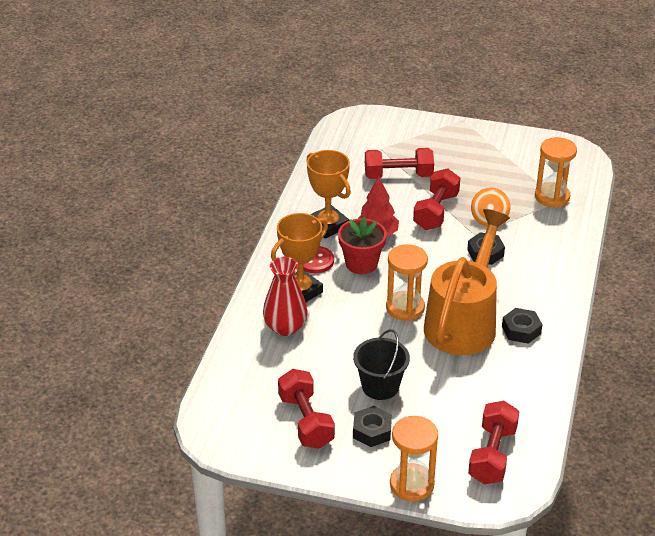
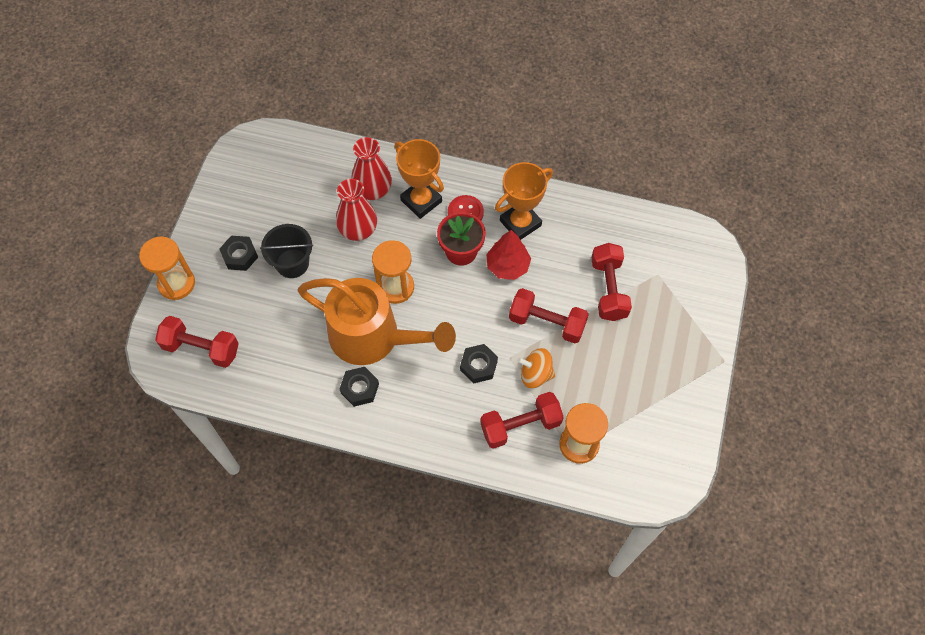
camera: 90 degrees right, 25 degrees up
red dumbbell [278,369,335,449] -> red dumbbell moved to [480,392,564,449]
none -> red vase [336,179,377,241]

